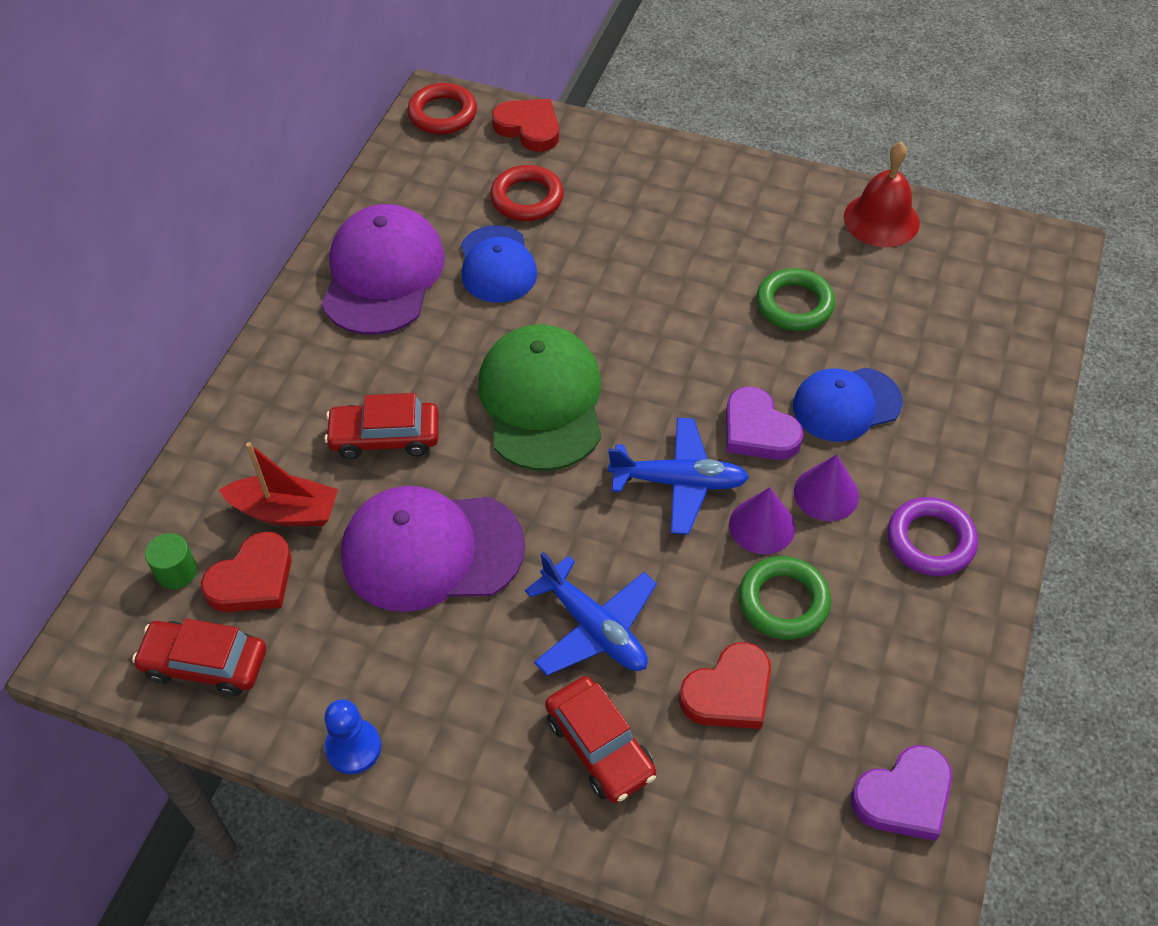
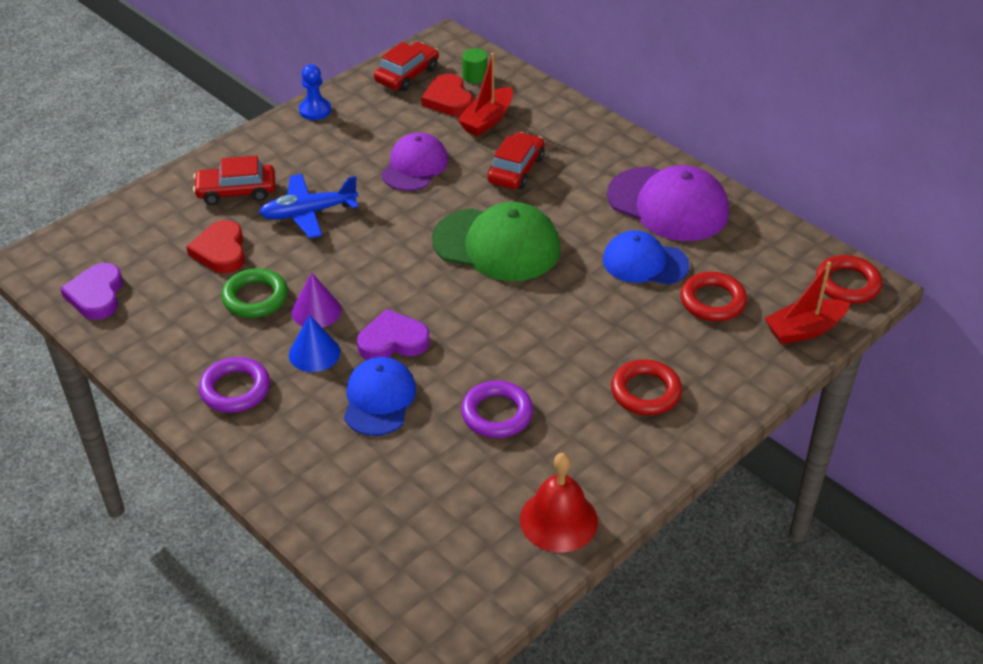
camera: 115 degrees right, 10 degrees down
purple cap [341,486,525,612] -> purple cap [381,133,448,191], size x0.65
red heart [492,99,559,152] -> red boat [764,261,850,344]
blue plane [608,418,749,535] -> none
green ring [756,268,835,331] -> purple ring [461,381,533,438]
purple cone [794,454,859,521] -> blue cone [289,315,340,372]
none -> red ring [611,359,682,415]

